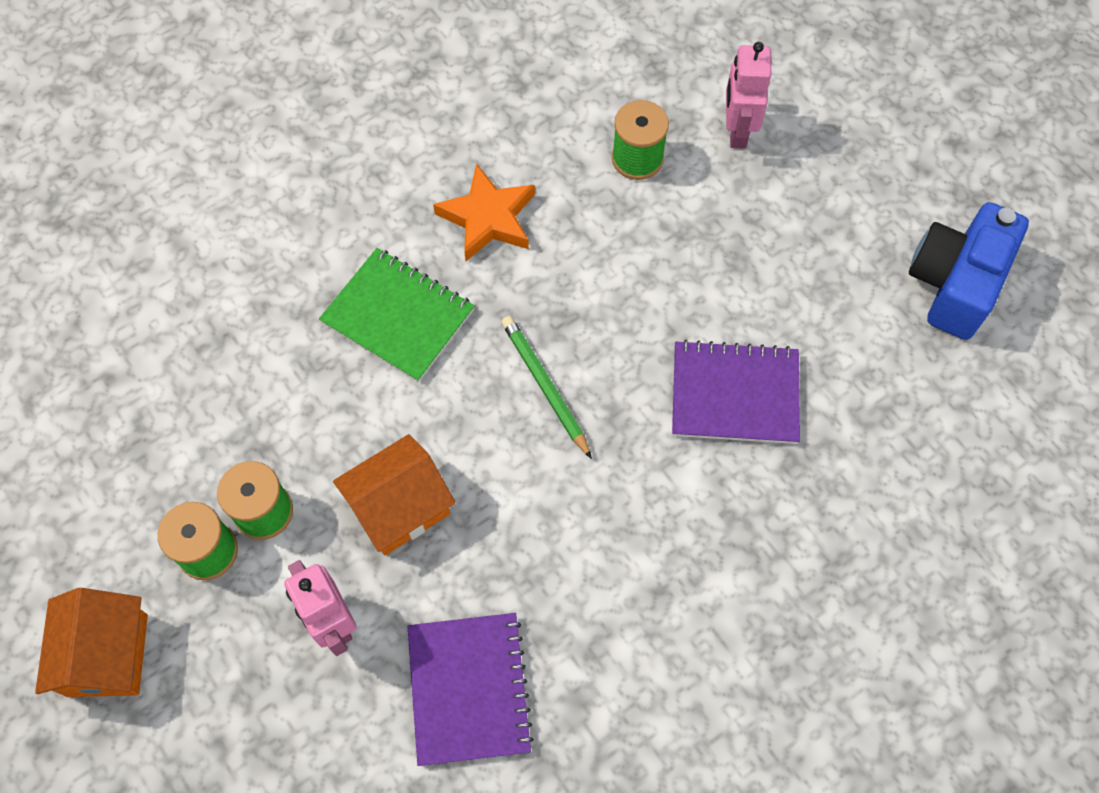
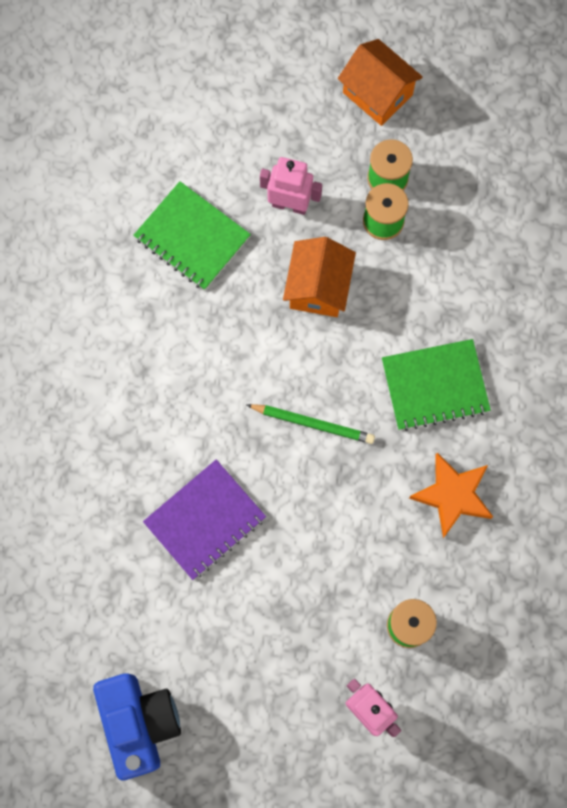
camera: 135 degrees right, 10 degrees up
purple notebook [407,613,534,766] -> green notebook [133,181,251,290]

